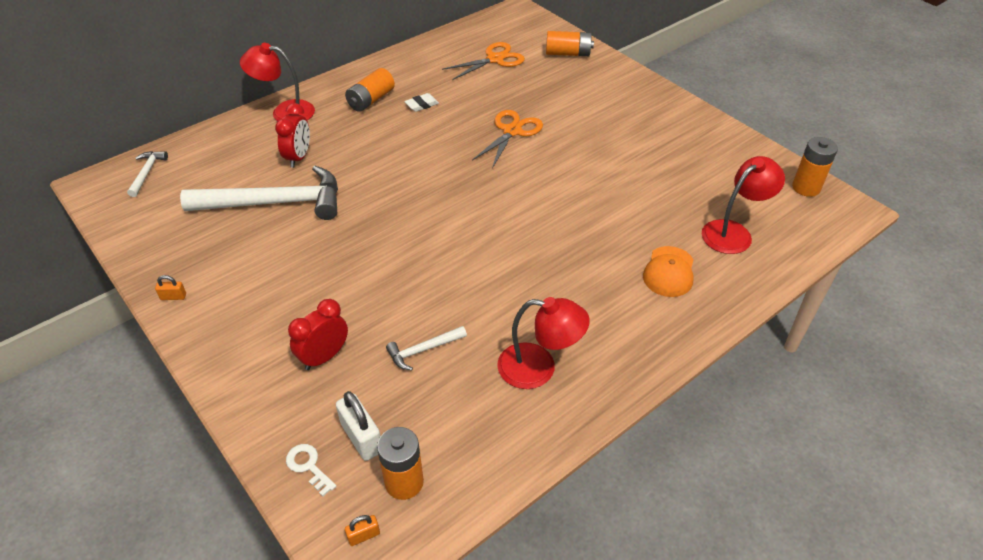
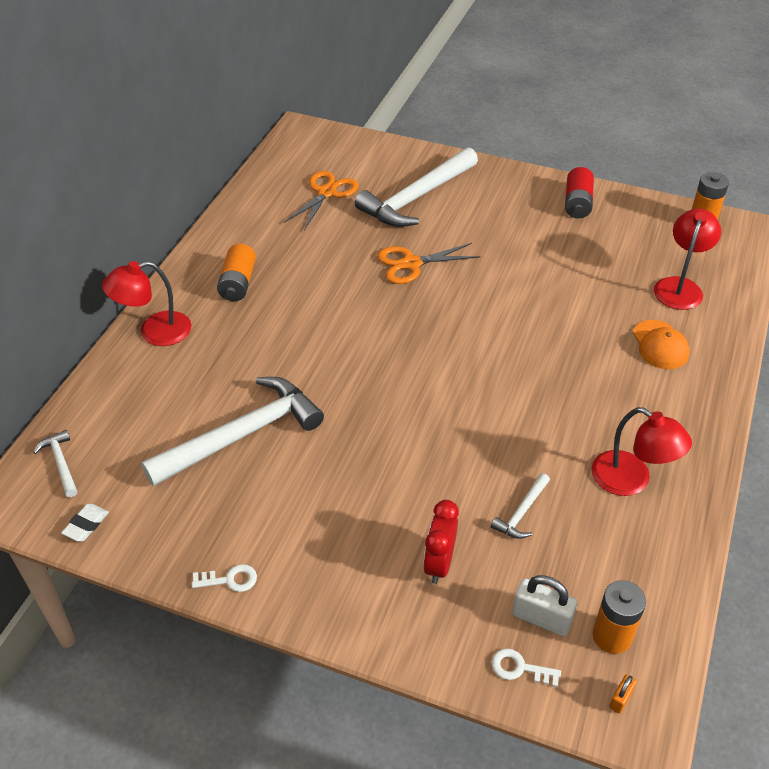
camera: 30 degrees left, 0 degrees up
orange padlock [155,275,186,300] -> white key [192,564,257,592]
red clock [275,103,310,168] -> none
white eraser [404,93,439,112] -> white eraser moved to [61,504,109,542]
orange scissors [472,110,543,168] -> orange scissors turned 105 degrees counterclockwise [377,243,480,284]
red lamp [497,297,590,389] -> red lamp turned 60 degrees clockwise [591,407,692,496]
orange battery [546,31,594,56] -> none
none -> white hammer [355,147,478,227]
none -> red battery [565,167,594,219]

